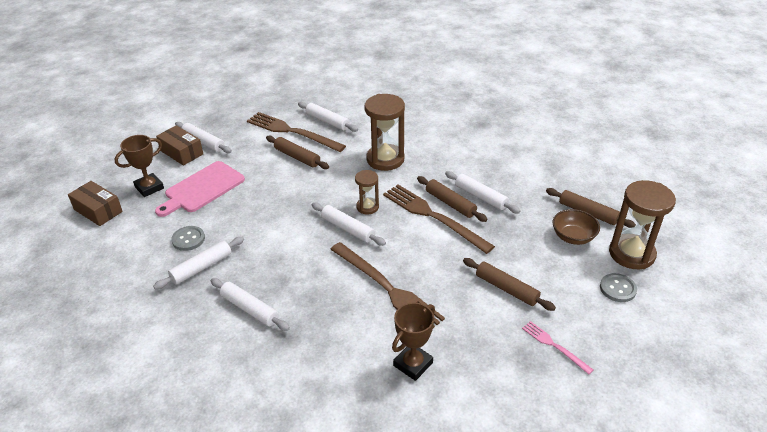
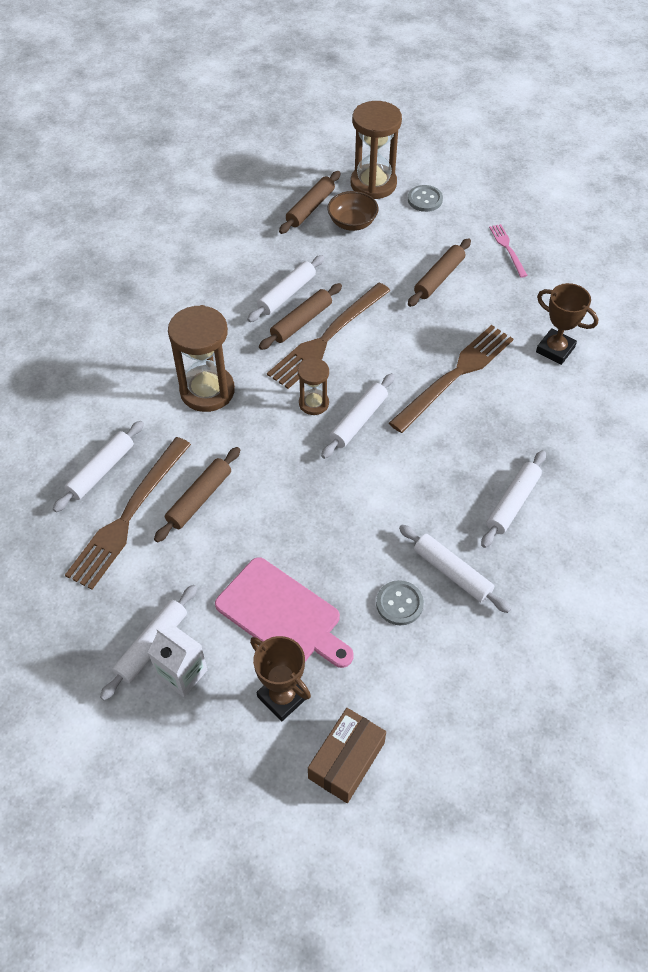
camera: 95 degrees left, 15 degrees up
brown box [156,125,203,166] -> white carton [148,625,207,697]
pink fork [522,321,593,374] -> pink fork turned 120 degrees clockwise [489,224,528,278]

